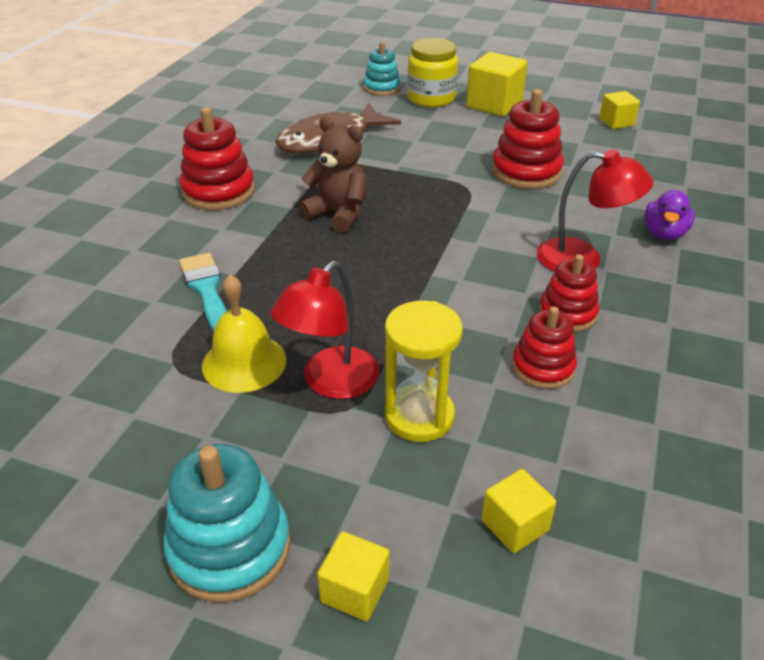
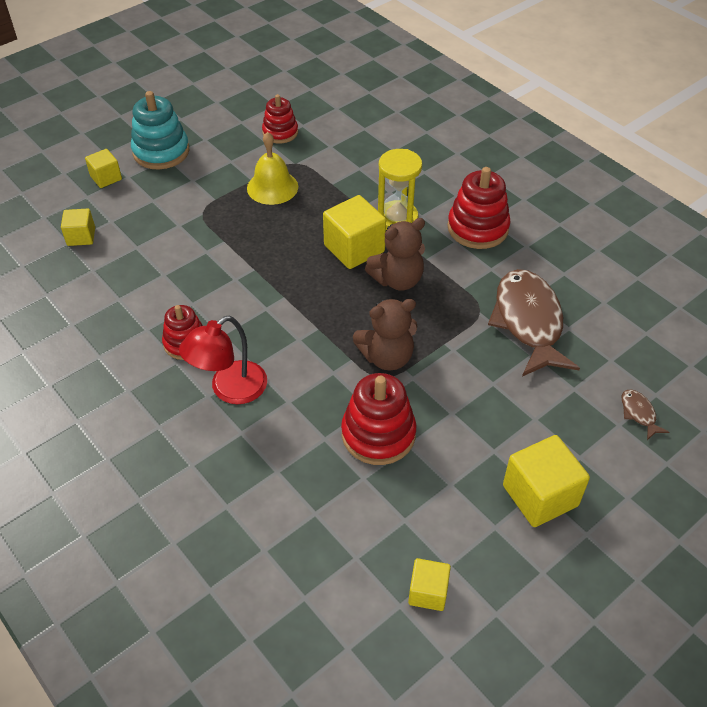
camera: 120 degrees right, 10 degrees up
turquoise brush [179,253,226,332] -> none
red lamp [270,261,380,399] -> none
turquoise stacking toy [363,42,401,96] -> brown fish [622,390,669,440]
yellow hourglass [385,301,463,442] -> yellow hourglass moved to [378,149,422,230]
yellow jar [407,38,458,107] -> none
red stacking toy [512,307,577,389] -> red stacking toy moved to [262,94,298,144]
purple duck [645,190,695,240] -> none
none -> yellow cube [323,195,386,269]
none -> brown teddy bear [353,299,417,370]

